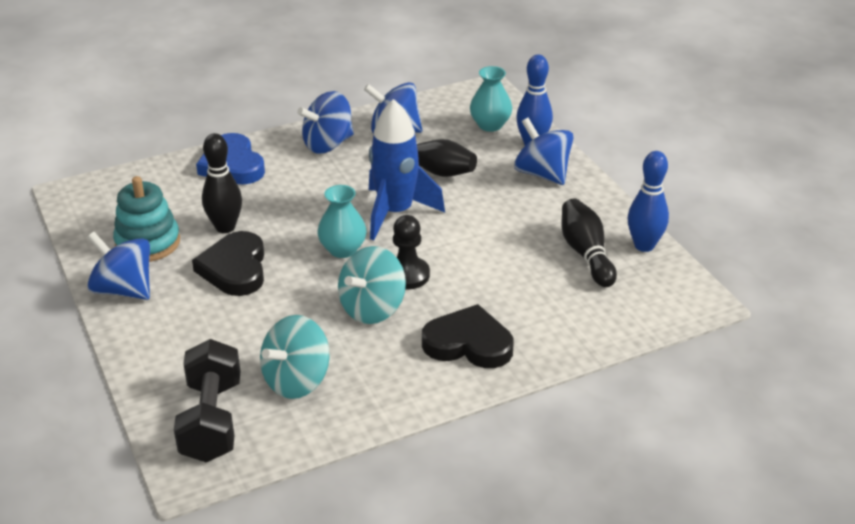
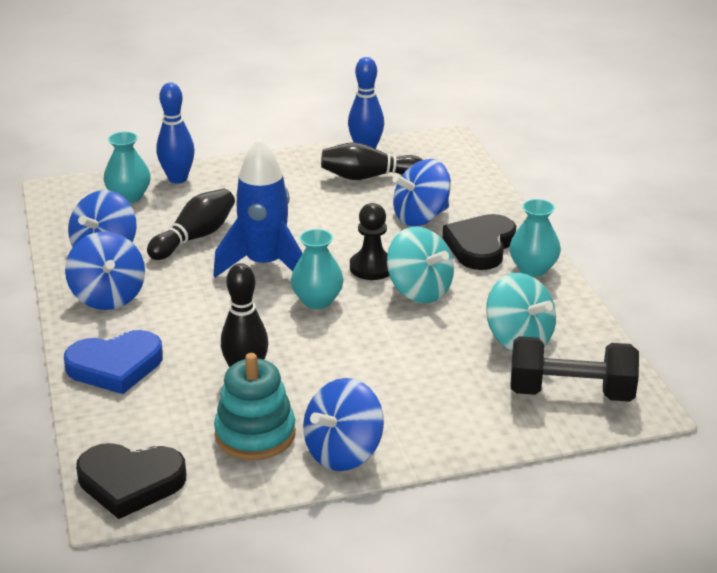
camera: 80 degrees left, 5 degrees down
black heart [192,231,264,296] -> black heart moved to [76,443,186,519]
blue spinning top [514,118,574,185] -> blue spinning top moved to [392,159,451,226]
none -> turquoise vase [509,199,561,277]

